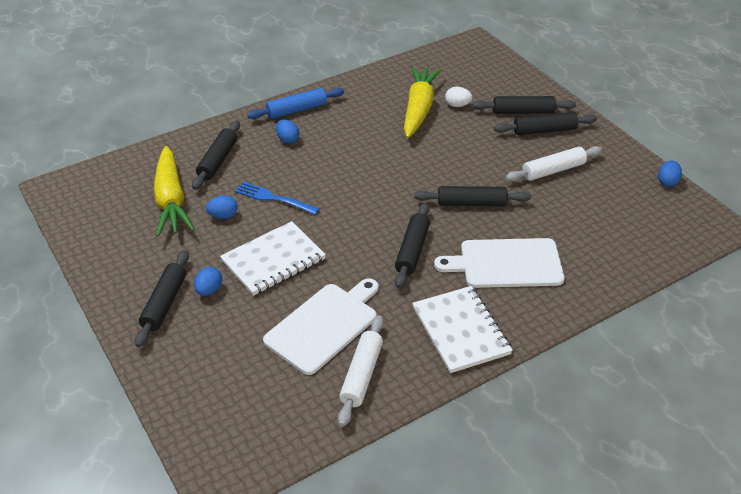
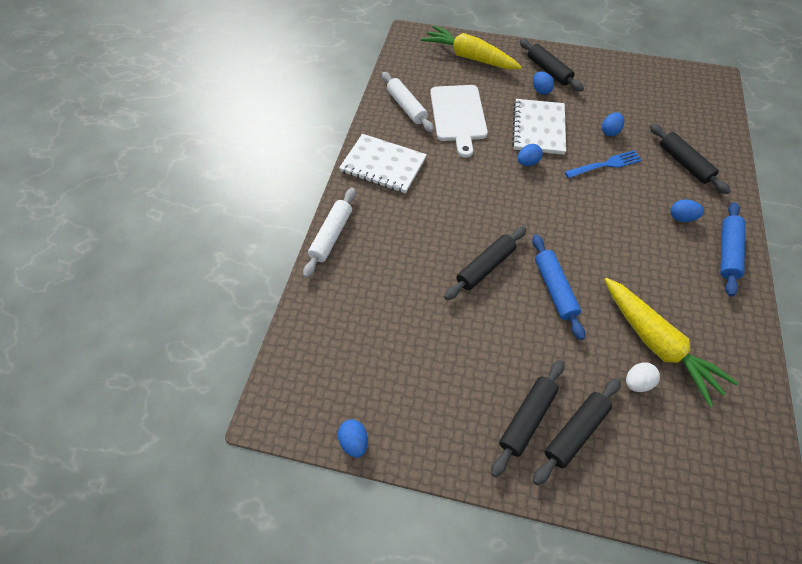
camera: 135 degrees right, 15 degrees up
yellow carrot [153,146,195,237] -> yellow carrot moved to [421,25,522,69]
black rolling pin [395,202,430,288] -> none
white cutting board [434,238,565,288] -> none
white rolling pin [505,146,602,181] -> white rolling pin moved to [303,188,356,278]
none -> blue egg [518,144,543,166]
none -> blue rolling pin [532,234,585,340]

